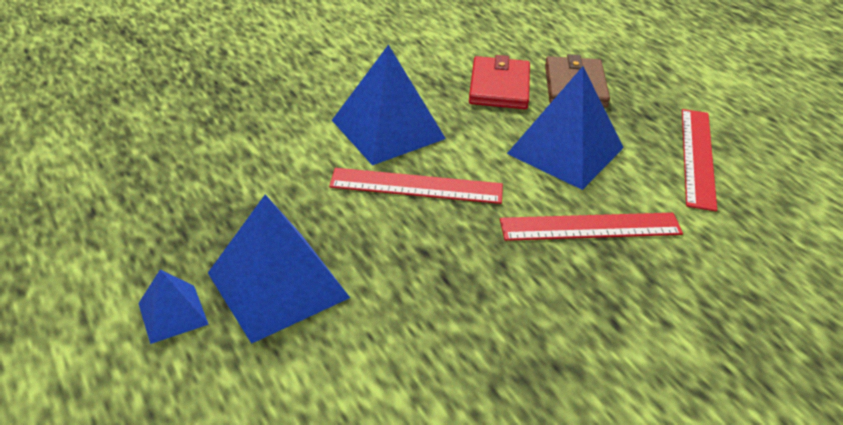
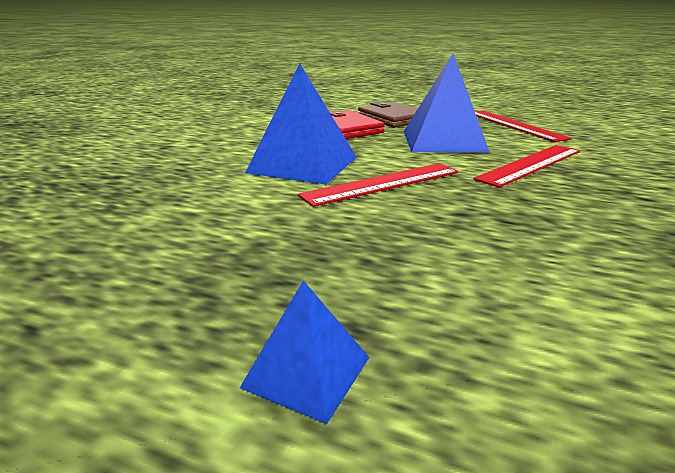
camera: 35 degrees left, 15 degrees down
blue pyramid [208,194,350,344] -> none

